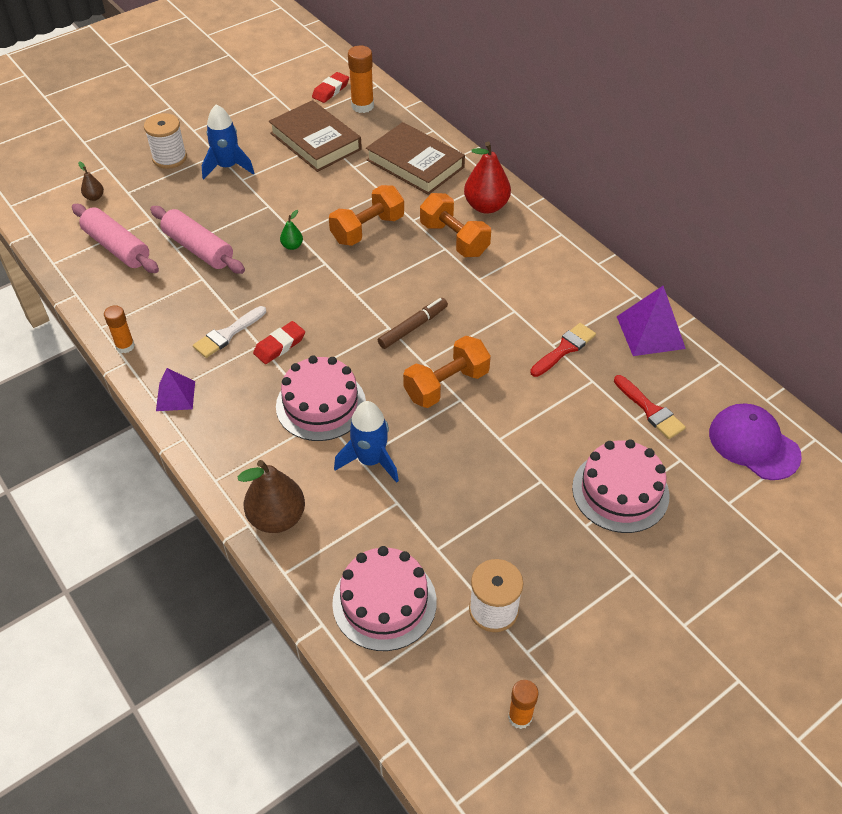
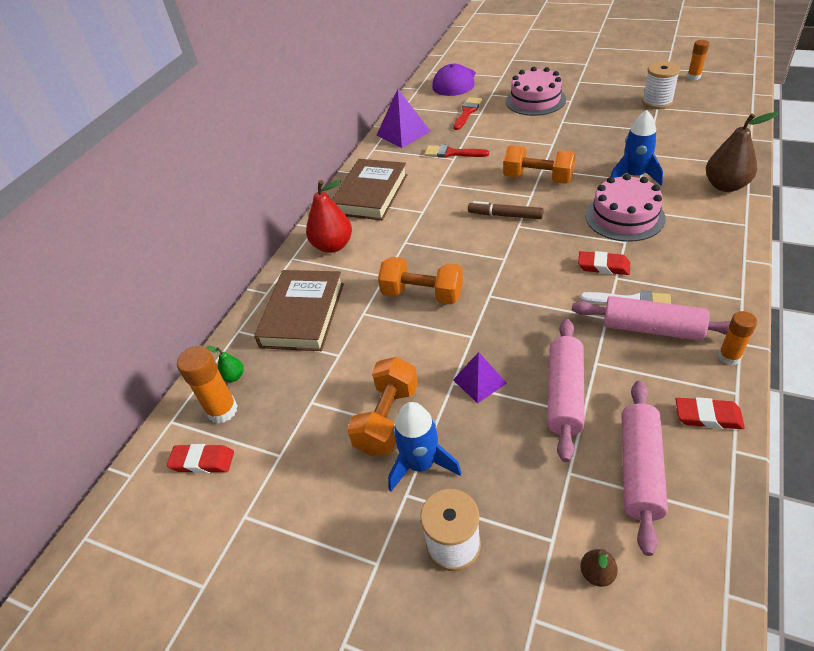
camera: 115 degrees left, 5 degrees down
purple pyramid [156,368,195,411] -> purple pyramid moved to [453,352,507,404]
brown book [269,100,362,172] -> brown book moved to [332,159,408,220]
green pear [280,210,303,250] -> green pear moved to [206,346,244,382]
pink cake [332,546,437,651] -> none
orange dumbbell [420,193,491,257] -> orange dumbbell moved to [347,357,418,456]
none -> pink rolling pin [572,296,731,341]
none -> red eraser [675,397,745,429]

